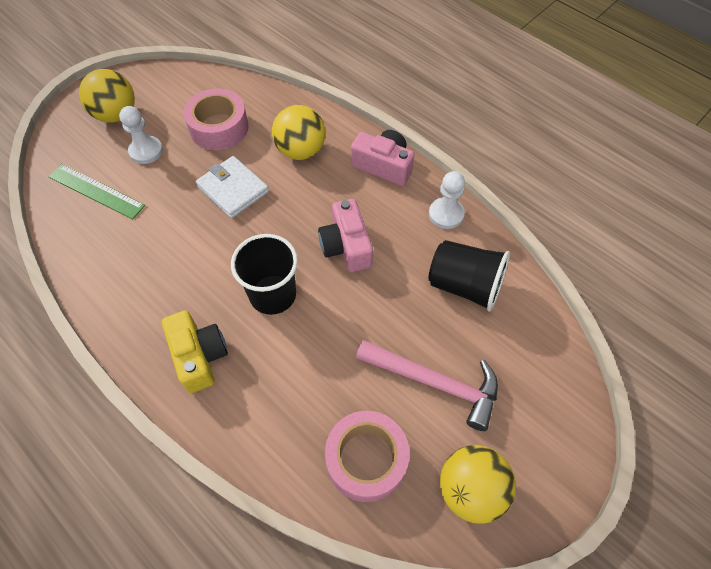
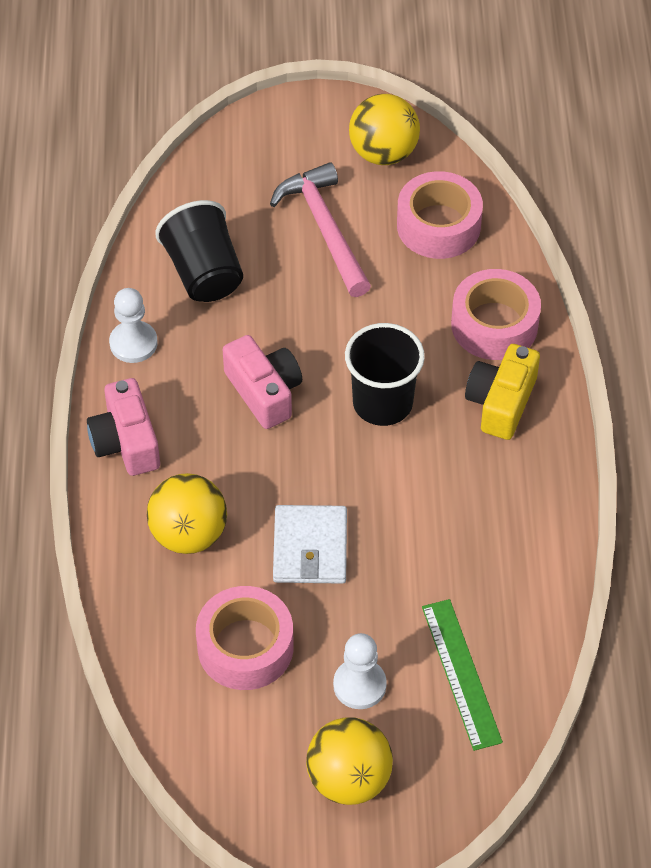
camera: 135 degrees left, 5 degrees down
pink camera [318,199,373,272] -> pink camera turned 60 degrees counterclockwise [223,335,302,429]
none -> pink tape [451,269,541,360]

